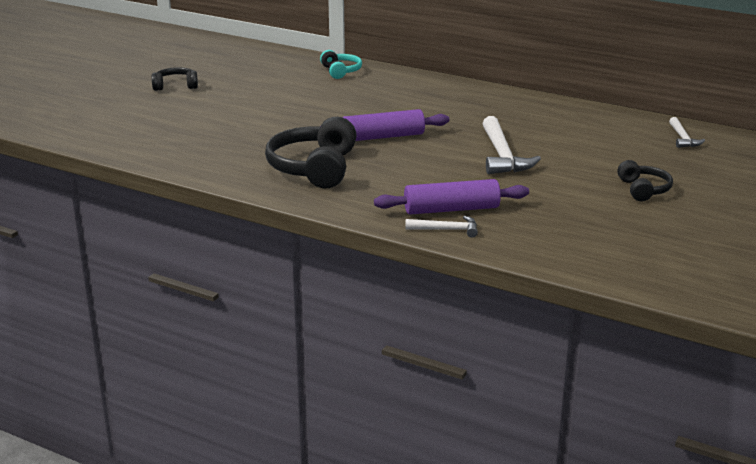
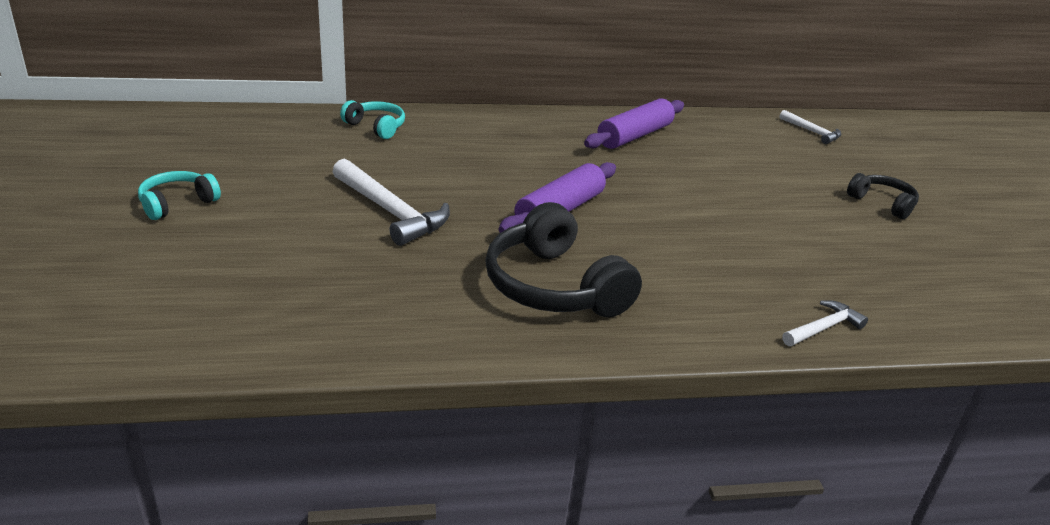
camera: 40 degrees left, 5 degrees up
black headphones [152,67,198,91] -> turquoise headphones [138,171,221,220]
purple rolling pin [374,179,529,214] -> purple rolling pin moved to [584,98,684,149]
white hammer [482,116,541,174] -> white hammer moved to [333,159,450,246]

